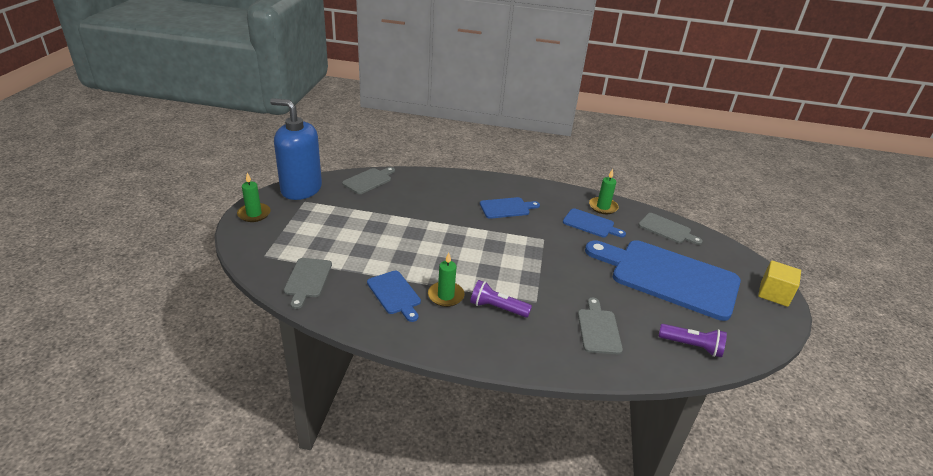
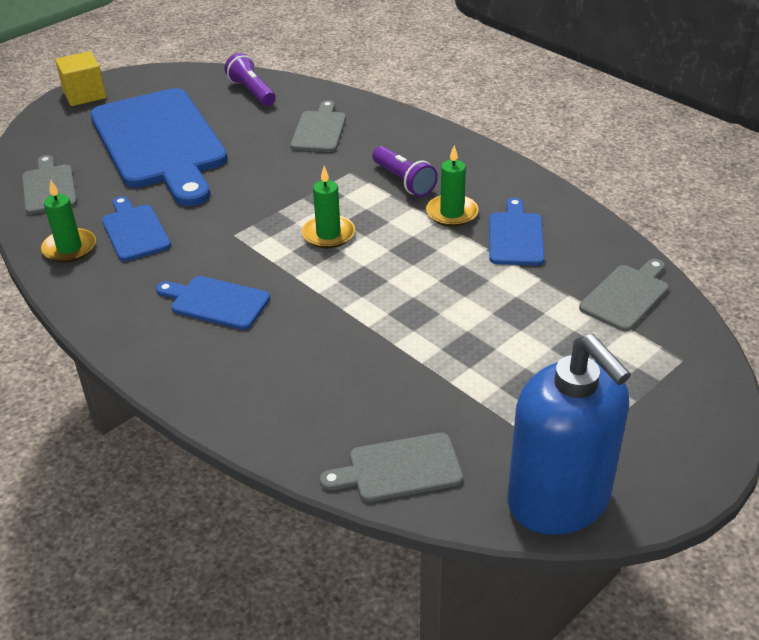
camera: 140 degrees left, 5 degrees up
green candle [237,173,271,222] -> green candle moved to [302,166,355,248]
grey cutting board [578,298,623,354] -> grey cutting board turned 150 degrees clockwise [291,100,346,152]

